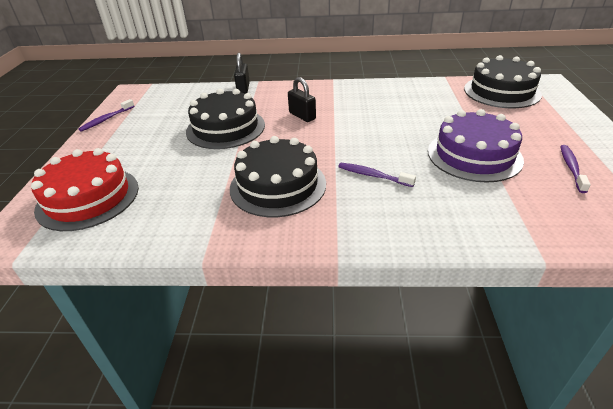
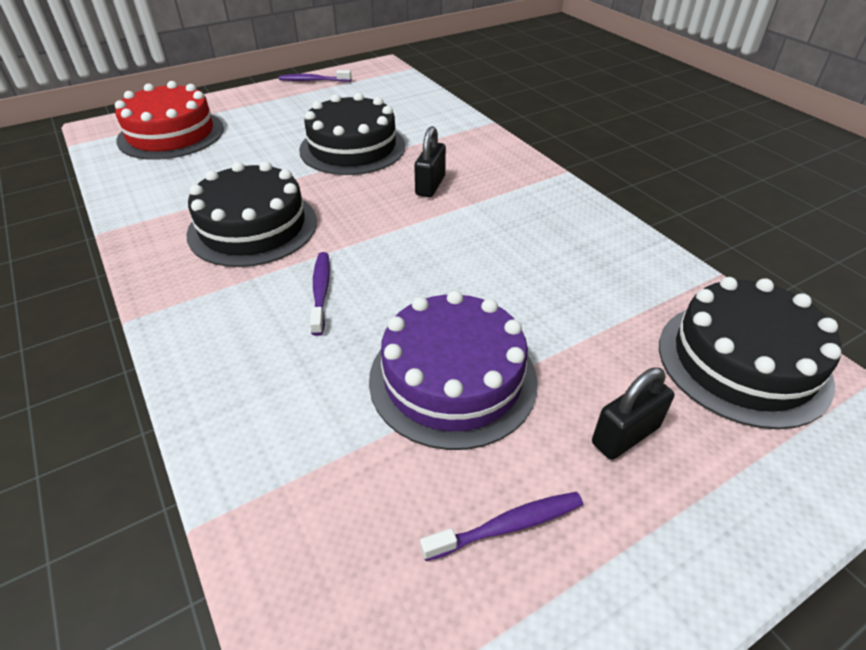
camera: 55 degrees right, 5 degrees up
black padlock [234,53,250,94] -> black padlock moved to [592,368,674,460]

